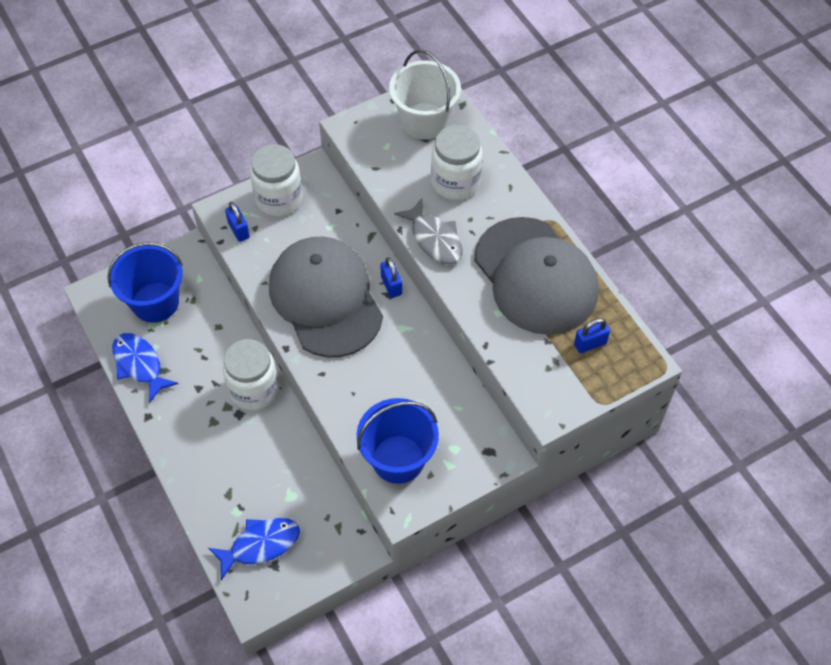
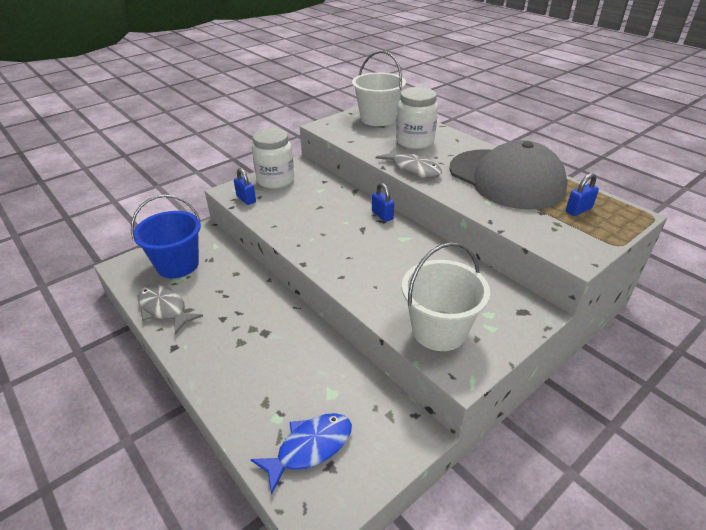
camera: 10 degrees left, 20 degrees down
blue fish [112,333,179,403] -> grey fish [138,284,203,335]
white jar [223,339,279,410] -> none
grey cap [269,237,383,357] -> none
blue bucket [357,398,439,484] -> white bucket [402,242,490,351]

